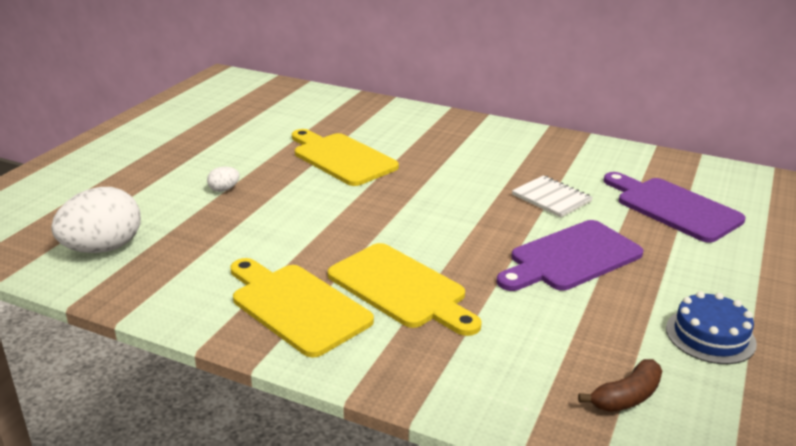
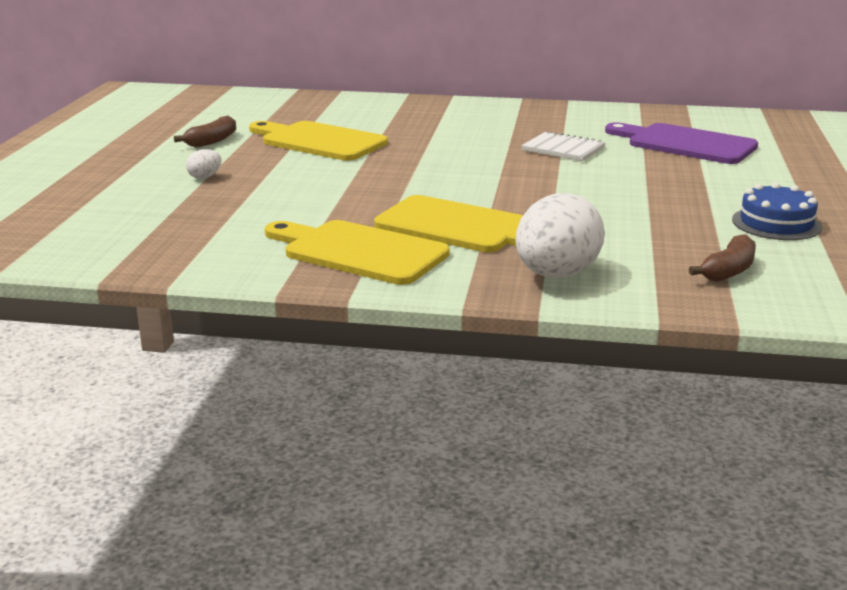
camera: 15 degrees left, 5 degrees down
white egg [51,187,141,253] -> white egg moved to [515,193,605,278]
purple cutting board [497,220,644,291] -> none
none -> brown banana [174,116,236,148]

